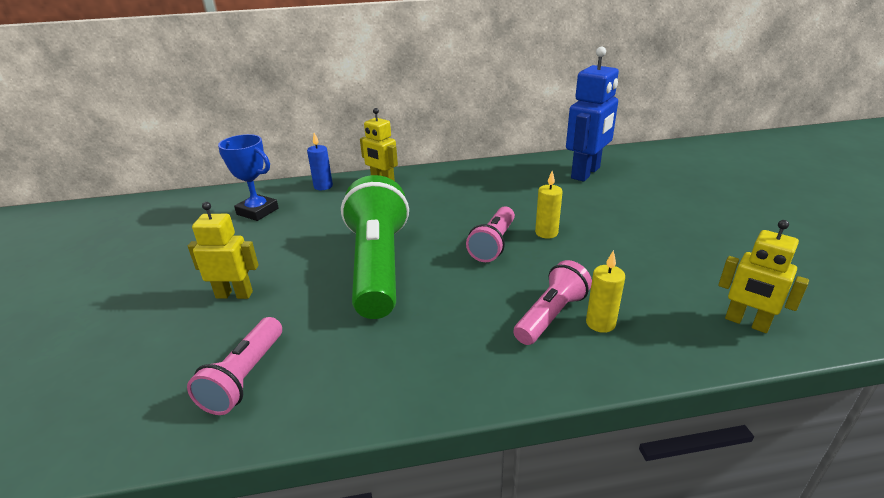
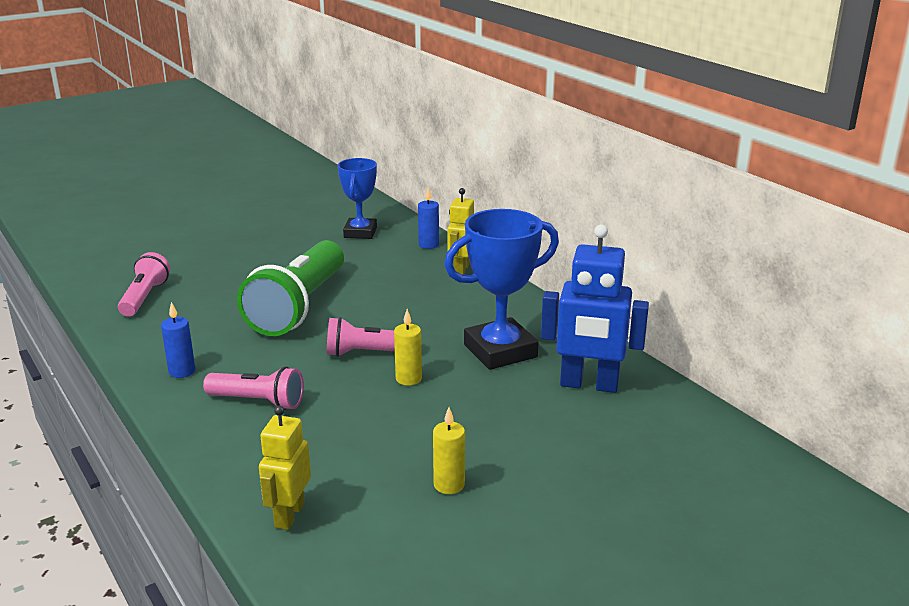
camera: 65 degrees right, 5 degrees down
pink flashlight [187,317,282,415] -> pink flashlight turned 105 degrees clockwise [118,252,170,317]
yellow robot [188,202,259,299] -> none
green flashlight [341,175,409,319] -> green flashlight turned 135 degrees clockwise [237,240,344,336]
yellow candle [586,250,625,333] -> yellow candle moved to [433,407,465,494]
none -> blue candle [161,302,195,378]
none -> blue trophy [444,209,559,370]

